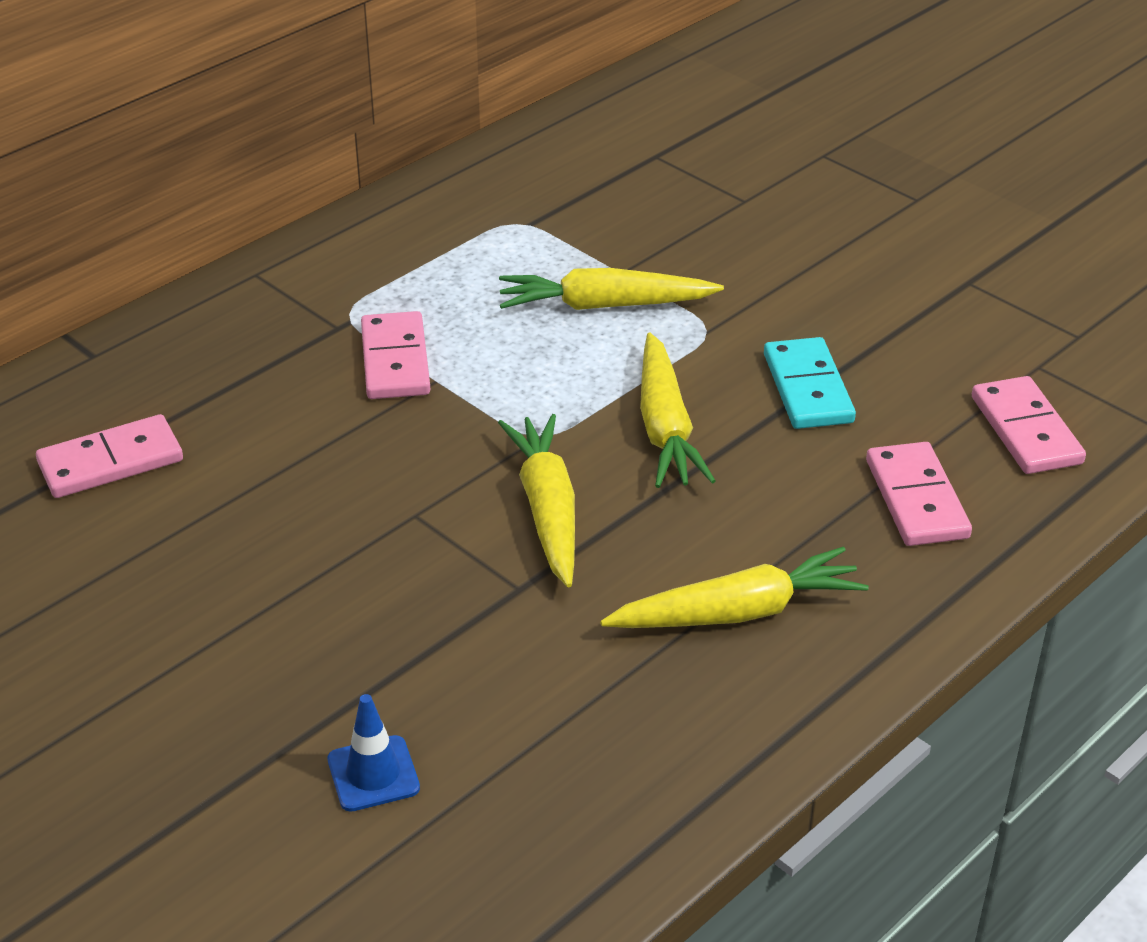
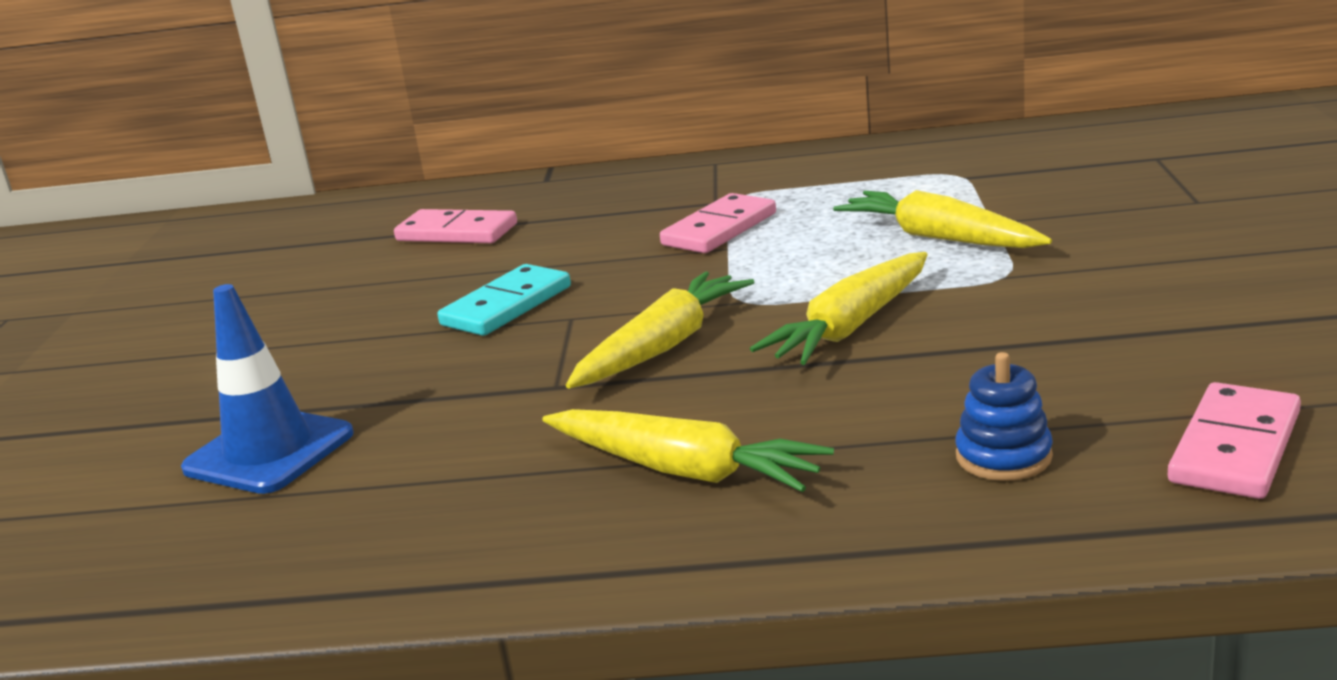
camera: 50 degrees right, 15 degrees down
blue traffic cone [327,694,420,812] -> blue traffic cone [181,284,354,494], size x1.66
turquoise domino [764,337,856,429] -> turquoise domino moved to [438,264,571,336]
pink domino [866,442,972,546] -> blue stacking toy [955,352,1053,481]

